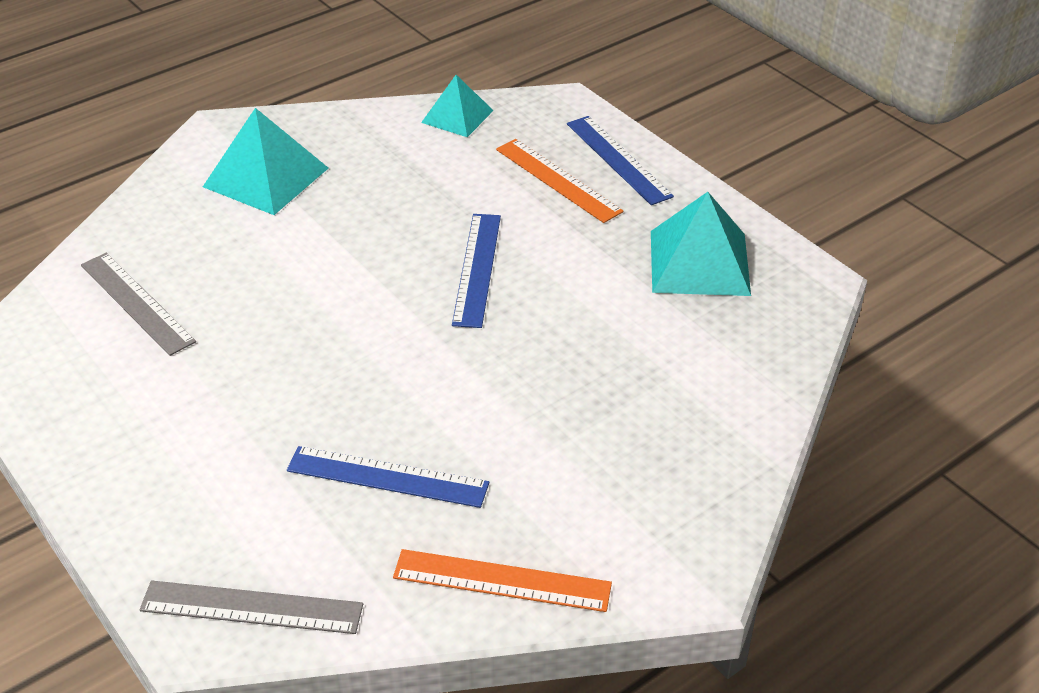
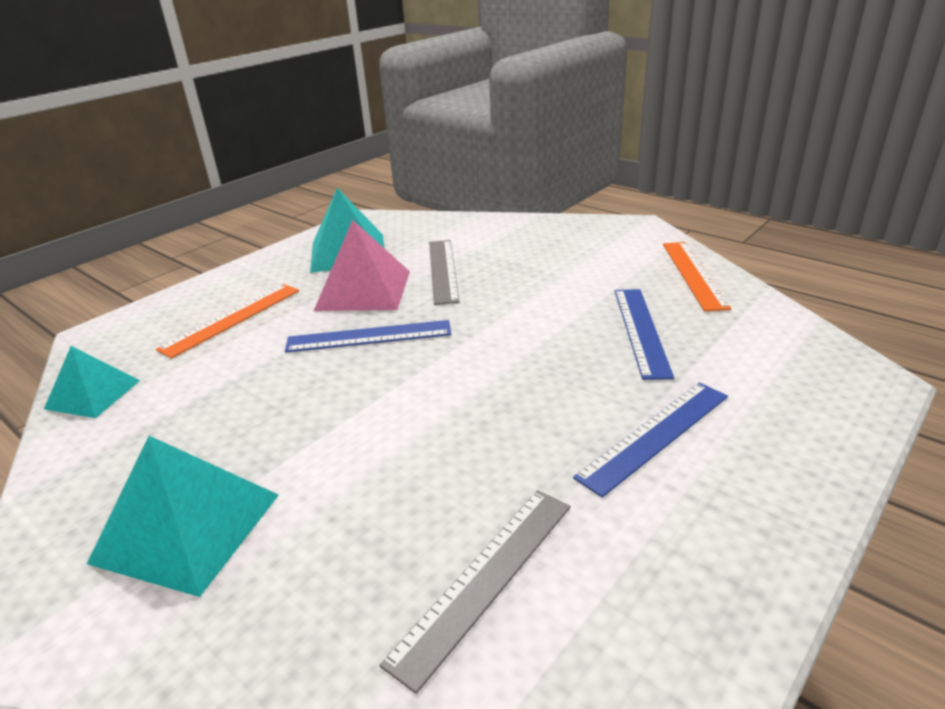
camera: 100 degrees left, 10 degrees down
grey ruler [139,580,363,634] -> grey ruler moved to [429,240,459,305]
blue ruler [567,116,674,205] -> blue ruler moved to [573,382,728,498]
none -> pink pyramid [314,220,410,311]

